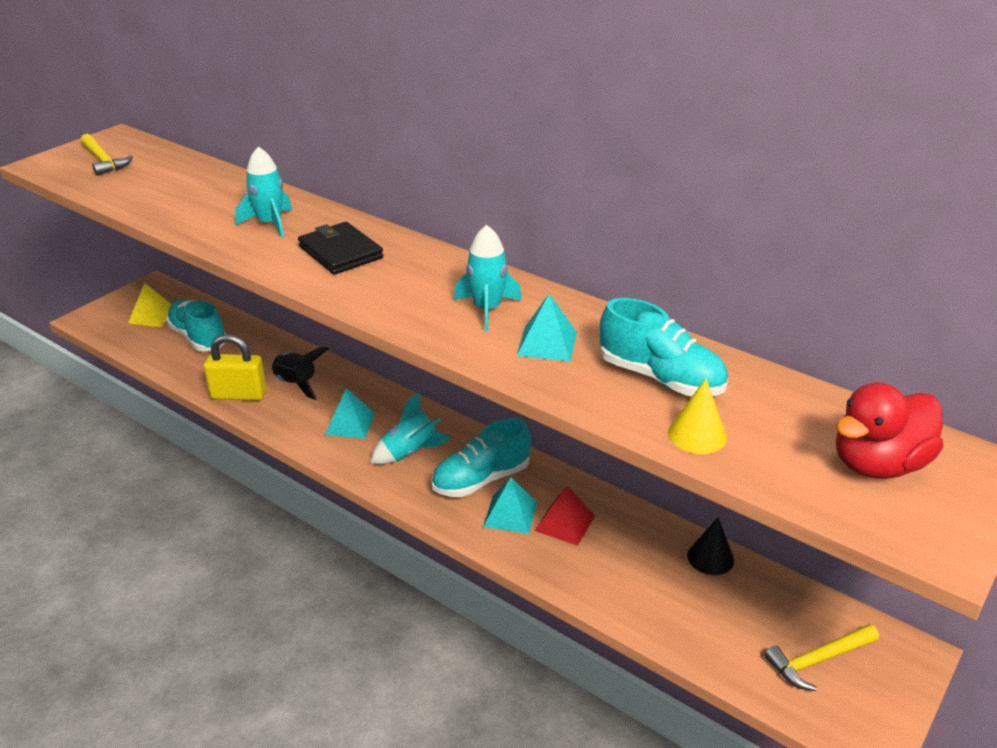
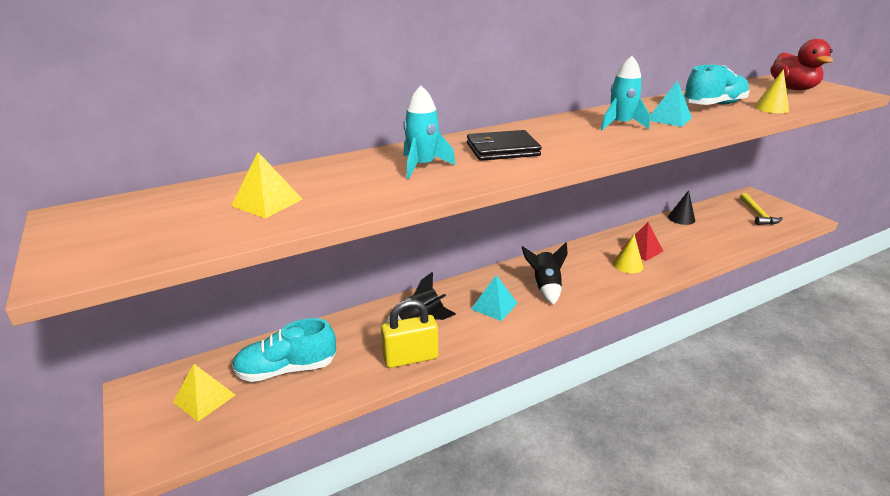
camera: 65 degrees left, 5 degrees down
yellow hammer [81,134,133,176] -> none
yellow padlock [204,334,266,401] -> yellow padlock turned 45 degrees clockwise [381,299,438,368]
turquoise rocket [370,392,451,464] -> black rocket [522,242,568,305]
turquoise shoe [431,419,531,497] -> none
turquoise pyramid [483,477,537,534] -> yellow cone [613,234,643,273]
none -> yellow pyramid [231,152,303,219]

